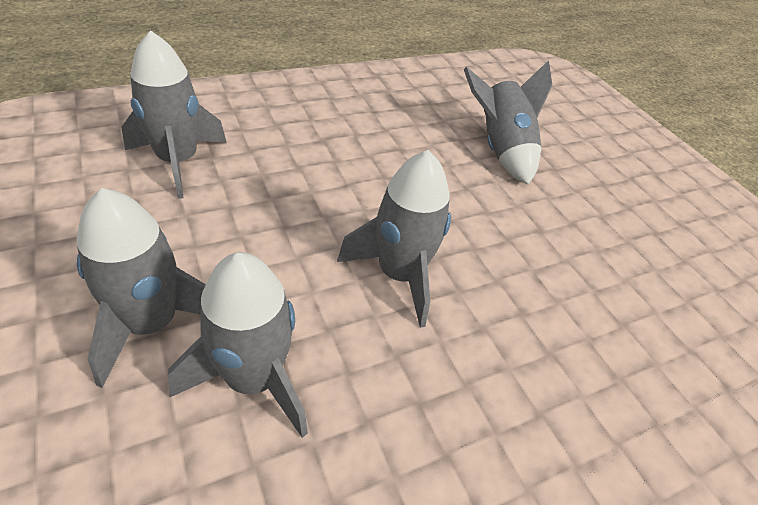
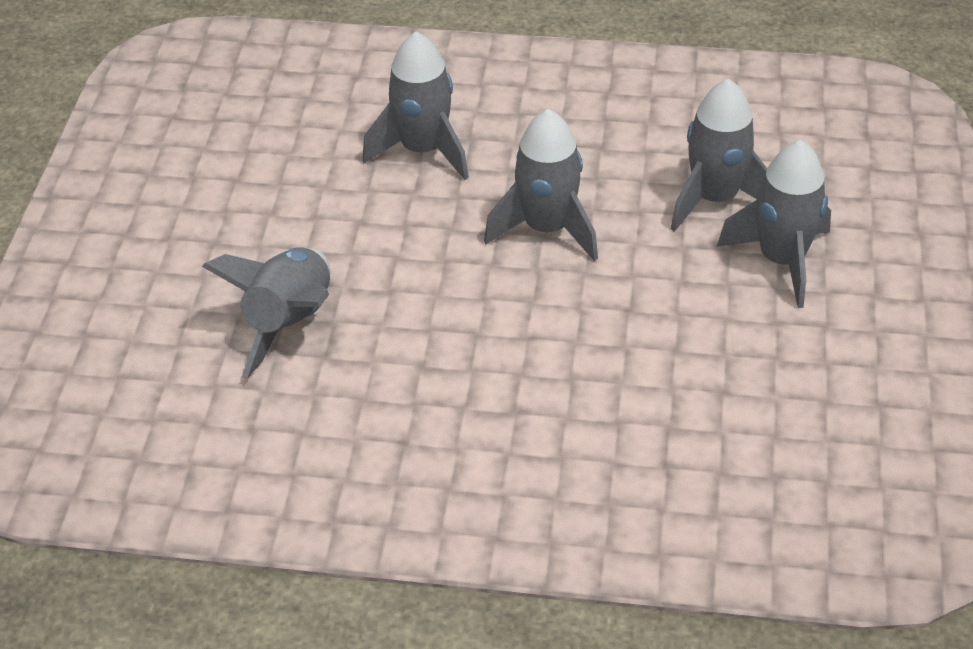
camera: 140 degrees left, 0 degrees up
grey rocket [121,30,227,199] -> grey rocket moved to [362,32,469,180]

